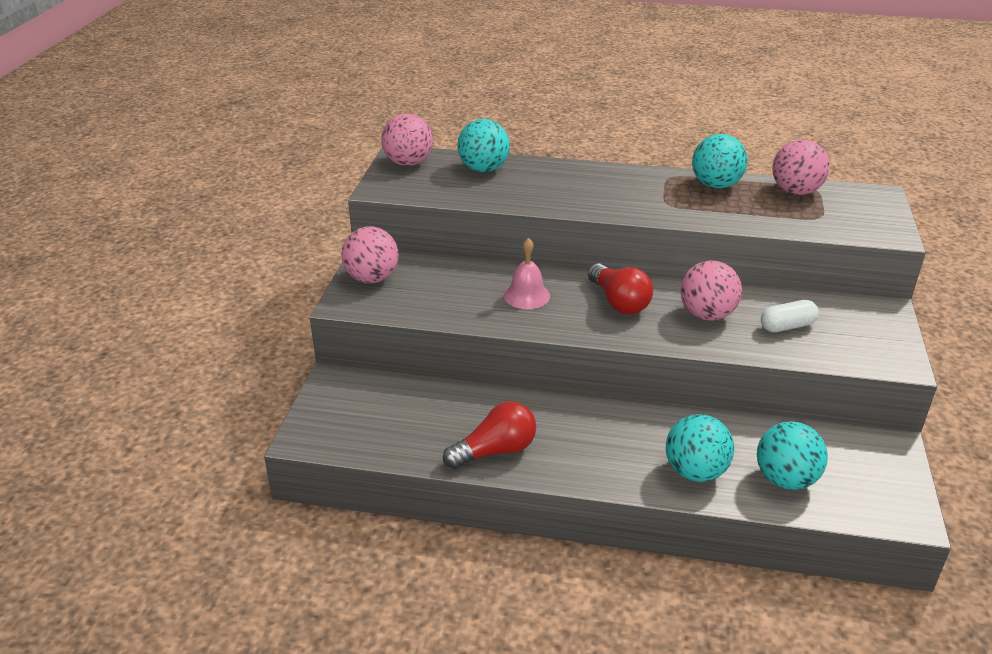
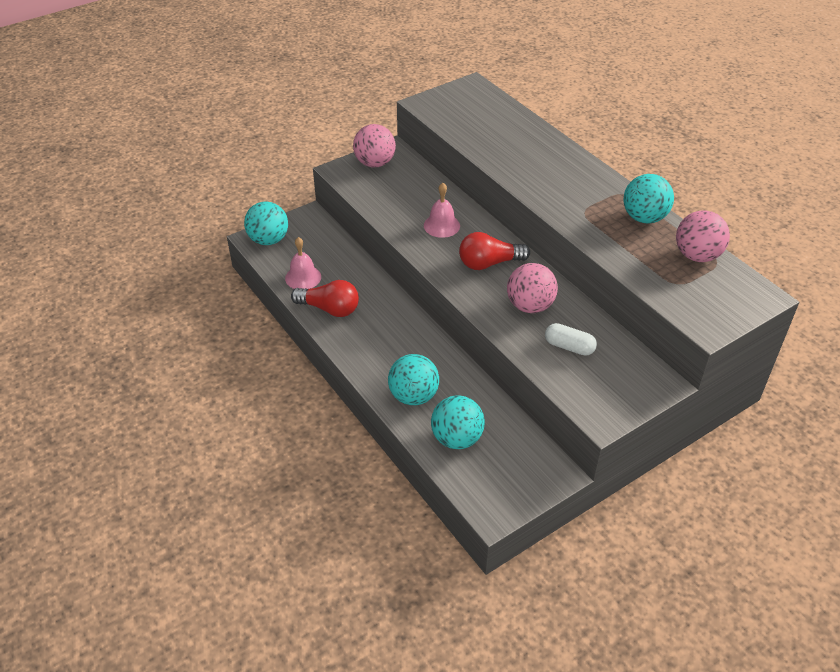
camera: 45 degrees right, 10 degrees up
pink ball [381,113,433,166] -> none
turquoise ball [457,119,510,172] -> turquoise ball moved to [244,201,288,245]
red light bulb [588,263,653,314] -> red light bulb turned 60 degrees clockwise [459,232,530,270]
none -> pink bell [285,237,321,289]

